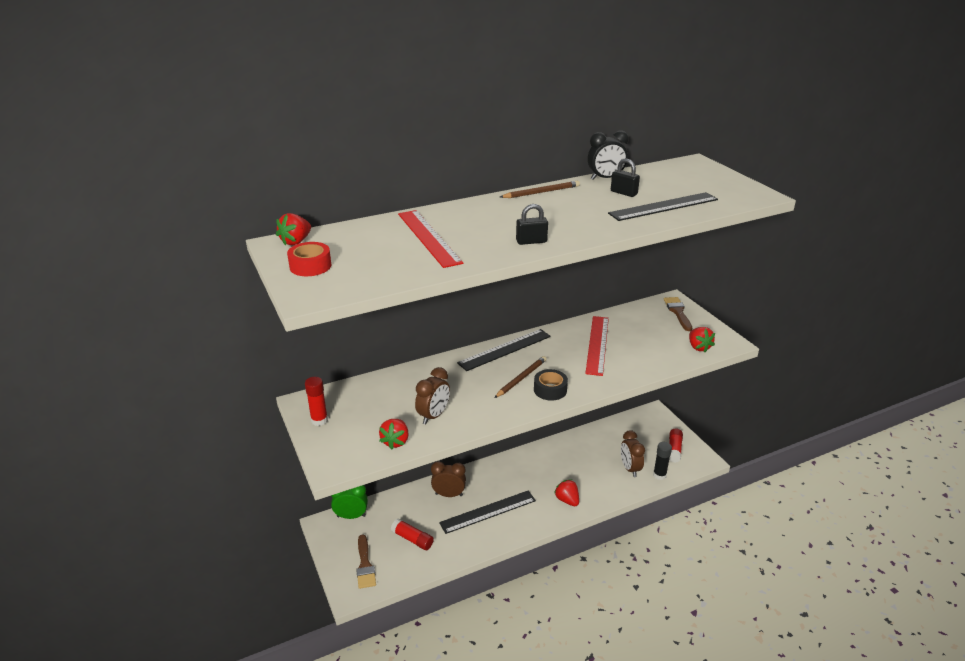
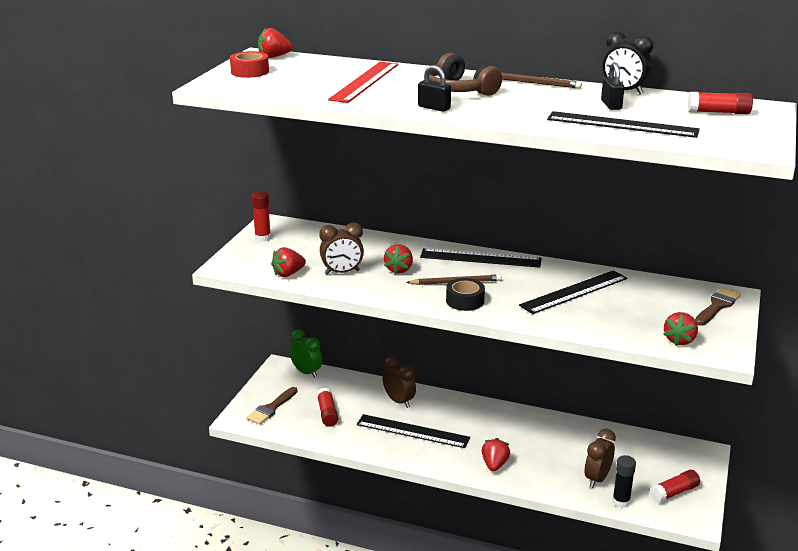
camera: 45 degrees right, 5 degrees down
red ruler [585,316,609,376] -> black ruler [519,270,627,314]
none -> red strawberry [384,244,413,274]
none -> brown headphones [429,53,502,96]
none -> red glue stick [688,92,753,114]

